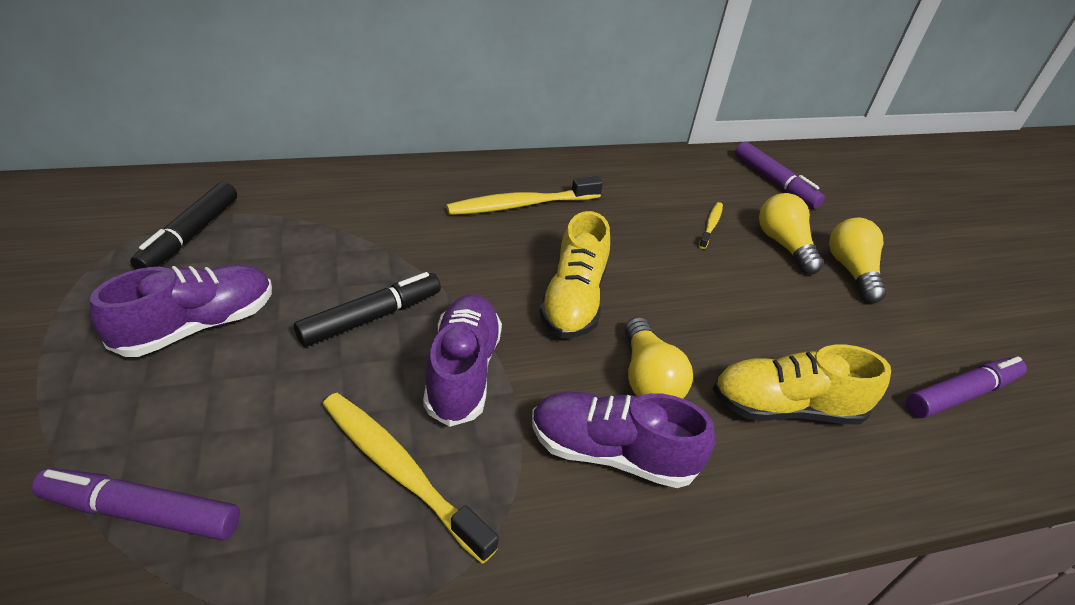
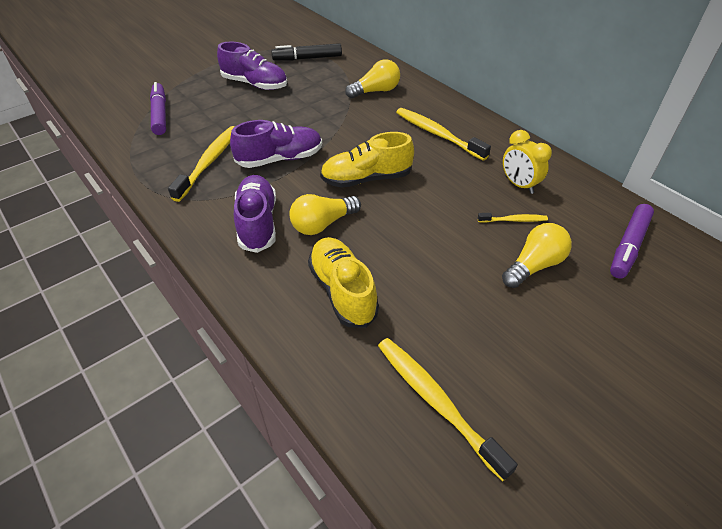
camera: 70 degrees right, 5 degrees up
black marker [294,272,441,347] -> none
yellow light bulb [829,218,886,303] -> yellow light bulb moved to [345,59,400,98]
purple marker [906,356,1027,418] -> yellow toothbrush [378,338,518,481]
none -> yellow clock [503,130,552,194]

